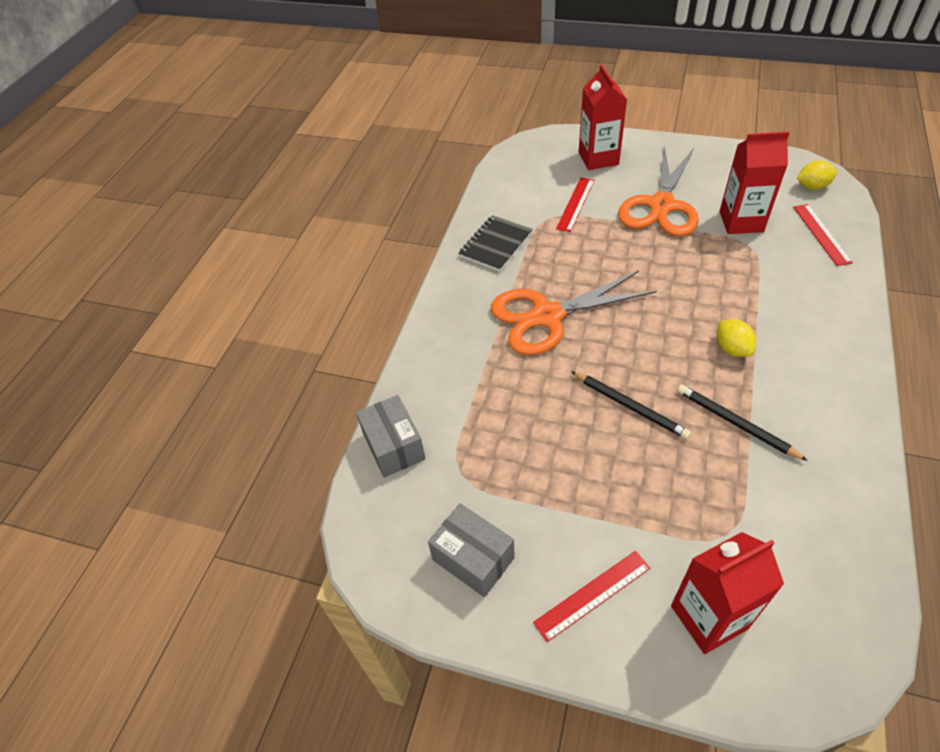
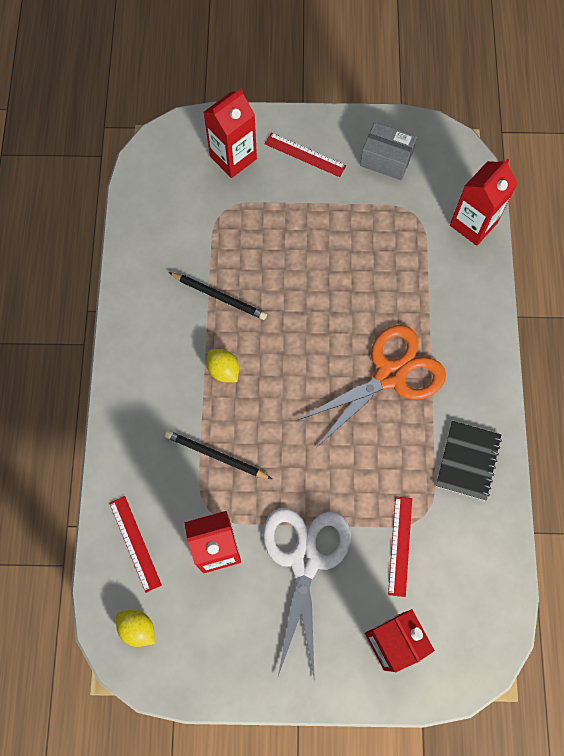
camera: 160 degrees right, 20 degrees up
grey box [356,395,426,478] -> red carton [450,159,518,246]
red ruler [533,551,650,642] -> red ruler turned 75 degrees clockwise [265,133,346,177]
black pencil [571,371,691,439] -> black pencil moved to [165,430,272,479]
orange scissors [618,145,699,236] -> white scissors [263,508,351,682]
yellow lemon [797,160,837,190] -> yellow lemon turned 60 degrees clockwise [116,610,155,647]

